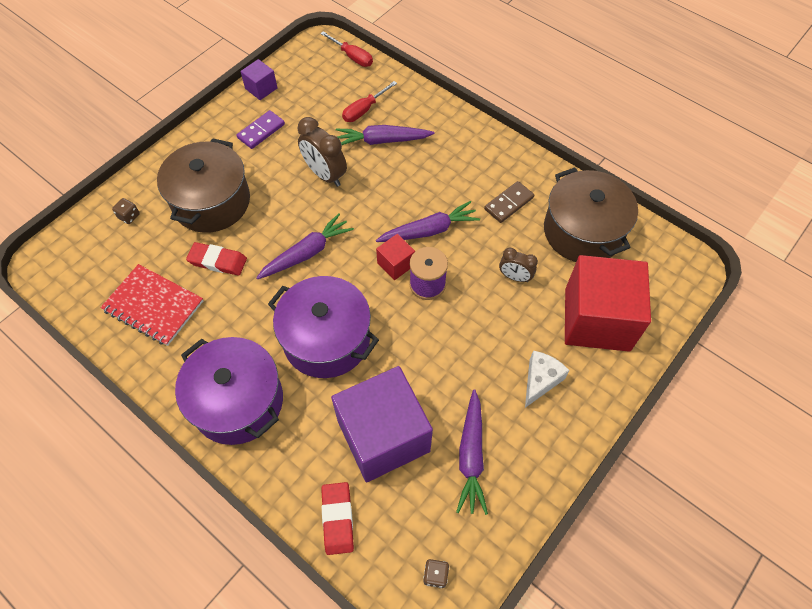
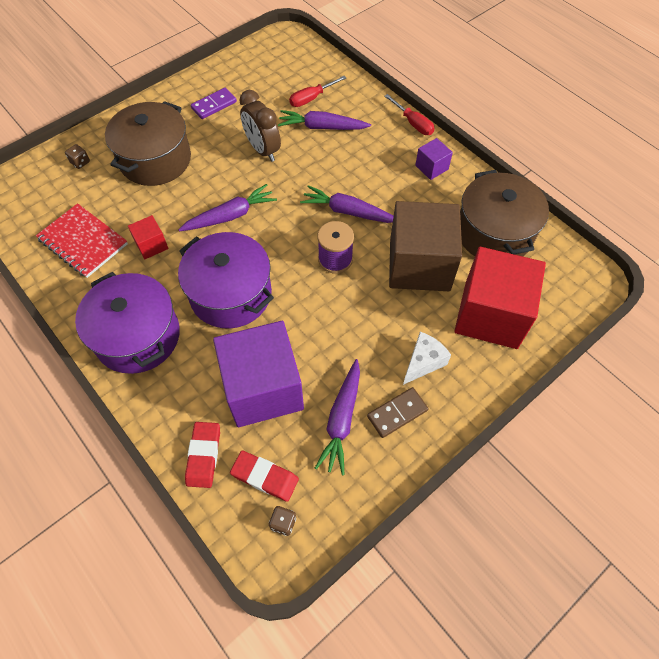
camera: 10 degrees right, 0 degrees up
red eraser [186,242,247,276] -> red eraser moved to [230,451,299,502]
purple cube [240,59,277,100] -> purple cube moved to [415,138,453,180]
red screwdriver [320,31,373,67] -> red screwdriver moved to [384,94,435,135]
purple carrot [376,201,480,242] -> purple carrot turned 150 degrees counterclockwise [300,185,394,223]
red cube [376,234,415,280] -> red cube moved to [128,215,169,259]
brown domino [484,181,534,223] -> brown domino moved to [367,387,429,438]
brown clock [499,247,538,282] -> brown cube [389,201,462,291]

